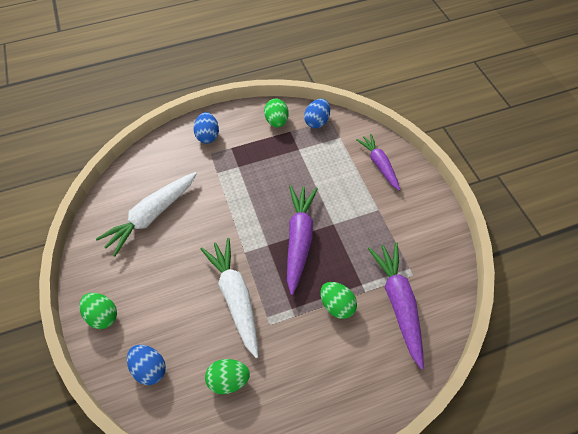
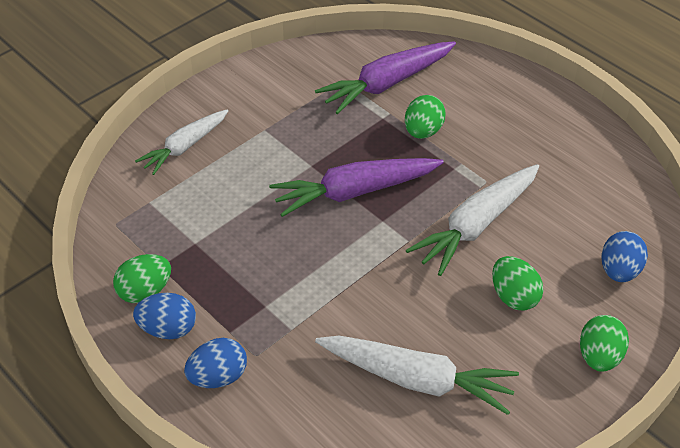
camera: 115 degrees left, 10 degrees down
green egg [205,359,250,394] -> green egg moved to [492,256,544,311]
blue egg [304,99,330,128] -> blue egg moved to [133,293,196,339]
purple carrot [356,134,400,191] -> white carrot [135,109,228,175]

